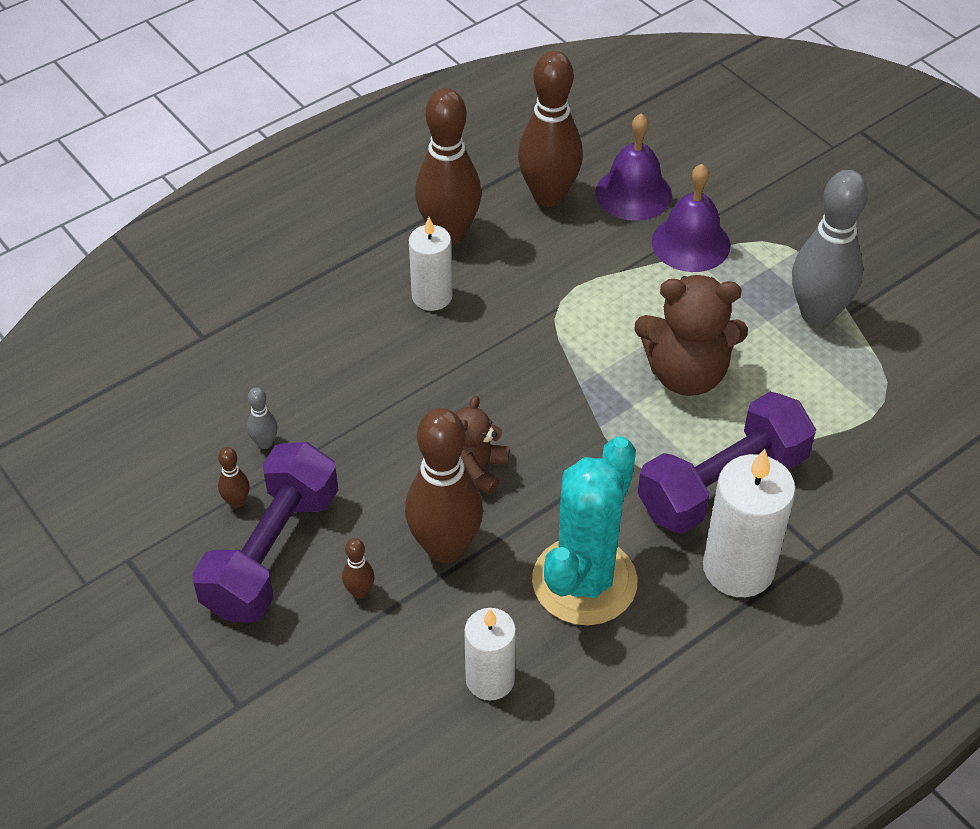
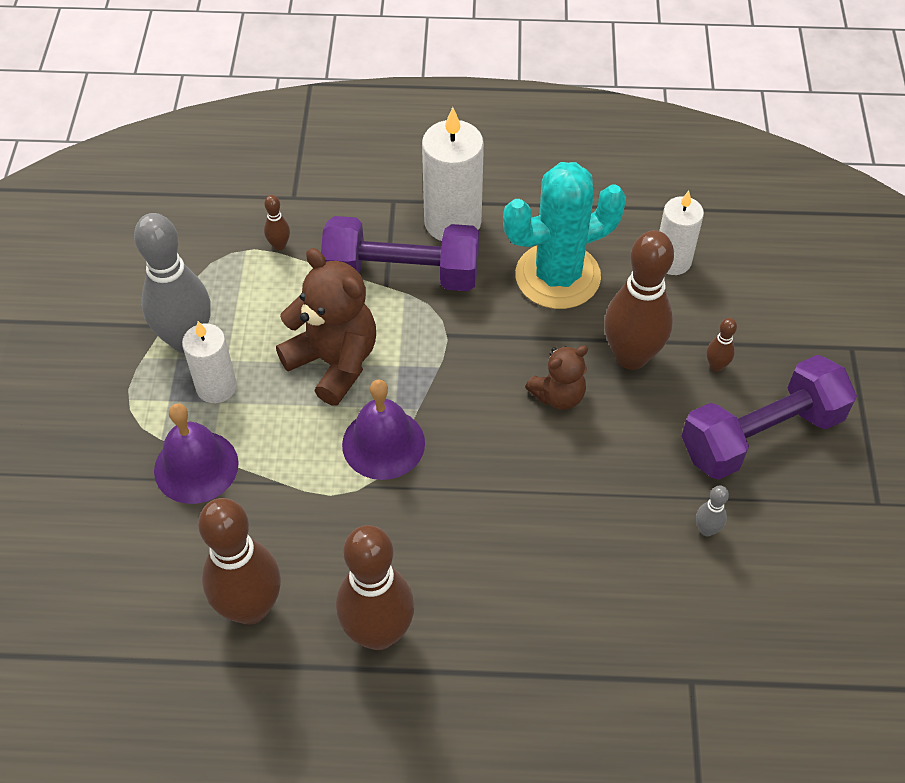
camera: 140 degrees left, 5 degrees up
brown bowling pin [218,447,250,508] -> brown bowling pin moved to [264,195,290,250]
white candle [409,217,453,311] -> white candle moved to [182,321,237,403]
purple bell [595,114,672,221] -> purple bell moved to [342,379,425,480]

